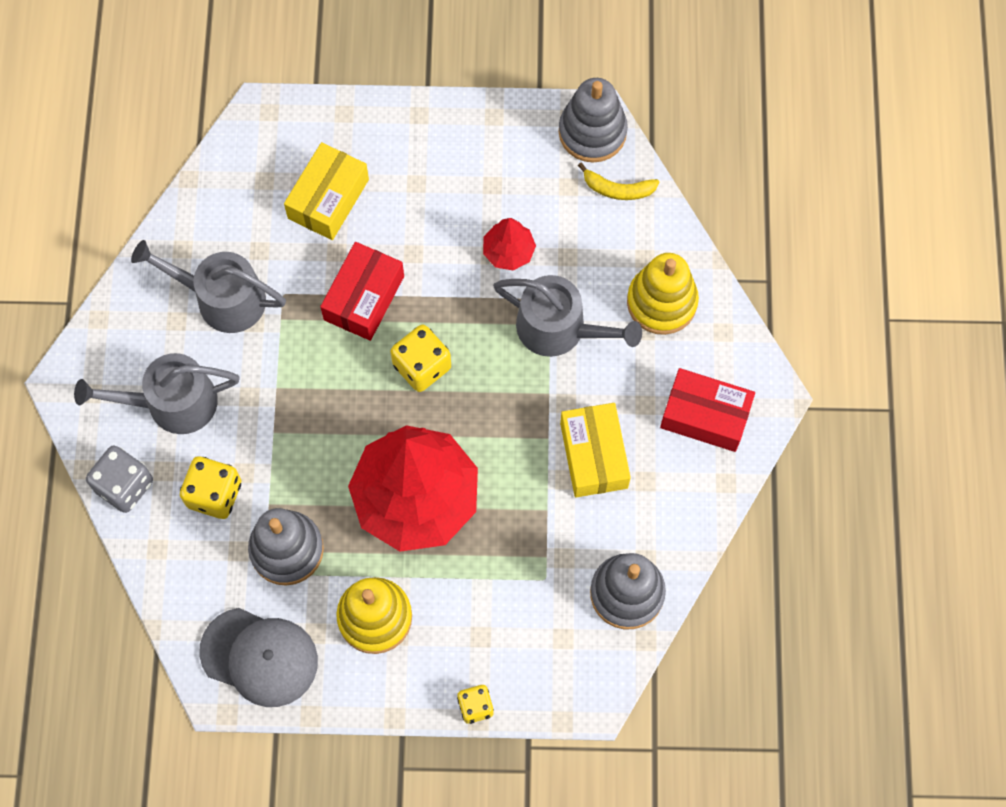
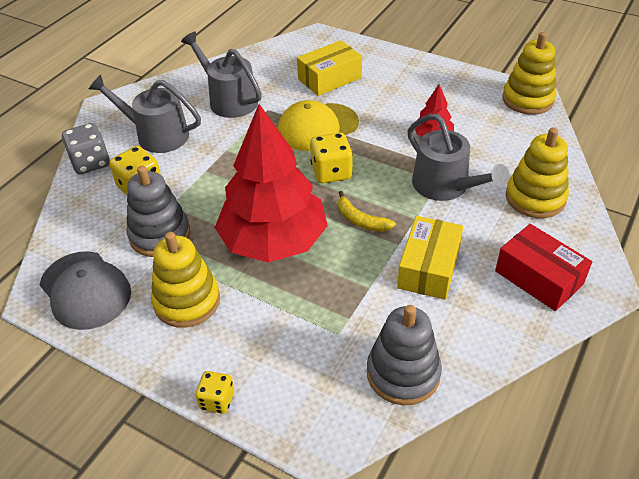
camera: 30 degrees right, 25 degrees down
red box [320,242,404,341] -> yellow cap [278,100,359,151]
grey stacking toy [559,78,628,163] -> yellow stacking toy [502,32,557,115]
yellow banana [578,163,659,200] -> yellow banana moved to [338,191,396,232]

